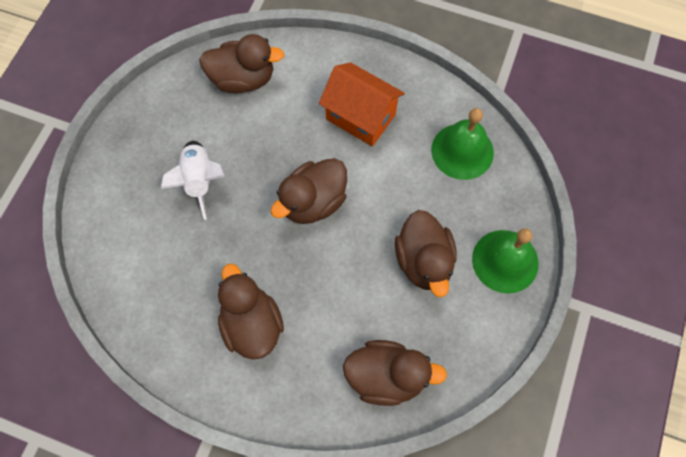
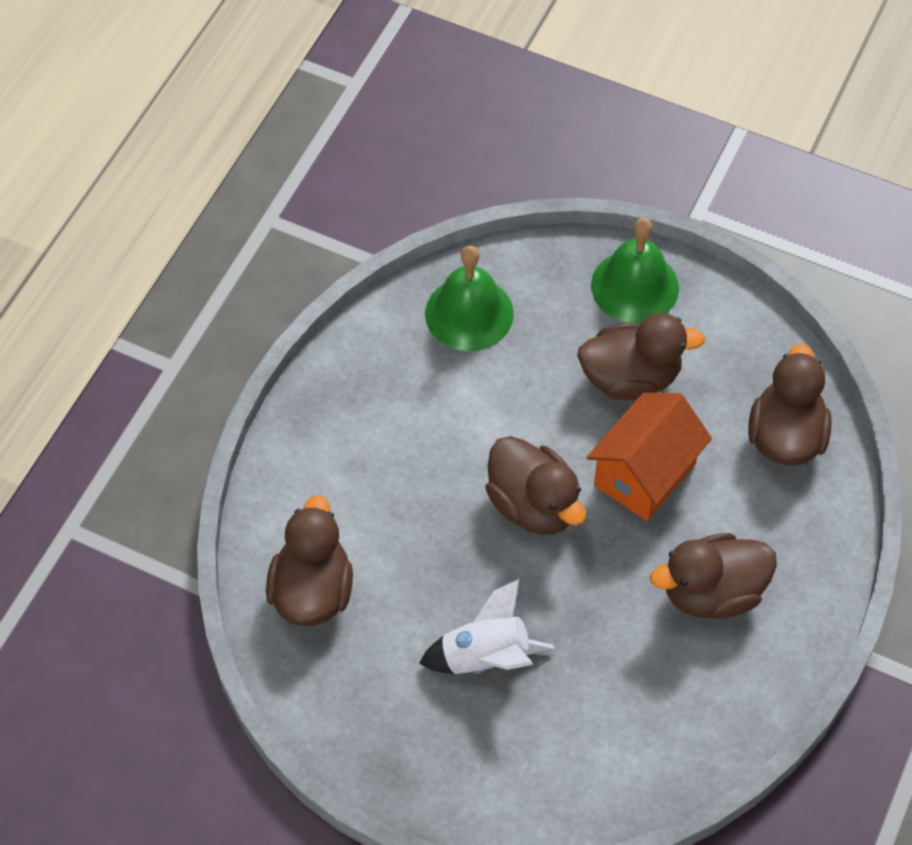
camera: 85 degrees left, 10 degrees down
orange house [319,62,405,147] -> orange house moved to [587,393,712,521]

